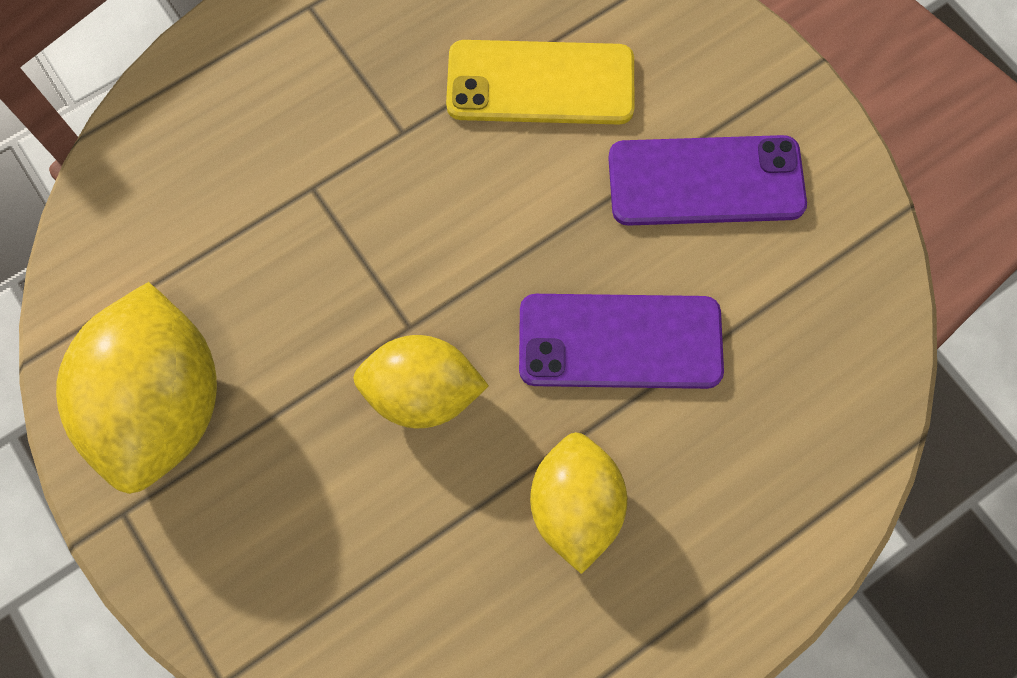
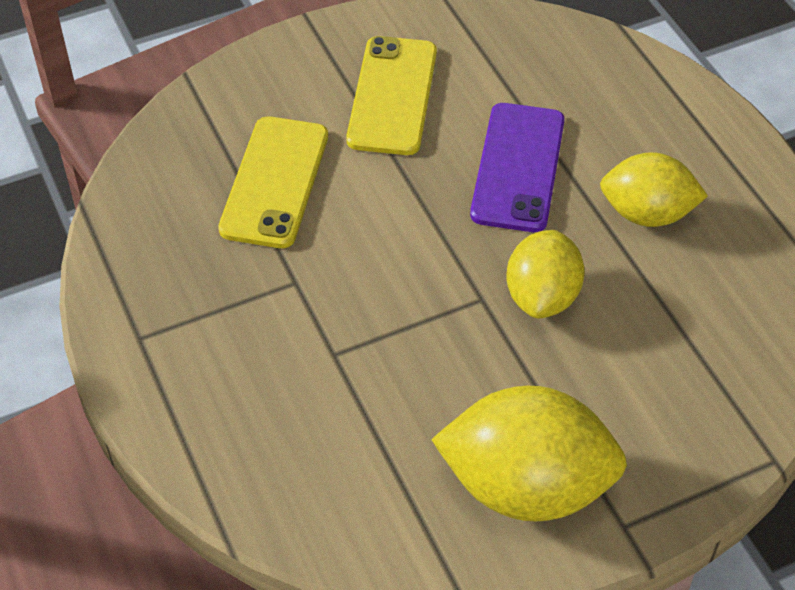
camera: 80 degrees left, 20 degrees down
purple phone [608,135,807,226] -> yellow phone [346,36,437,155]

